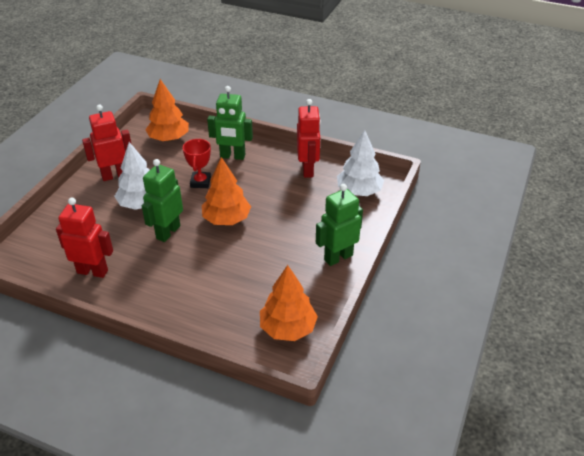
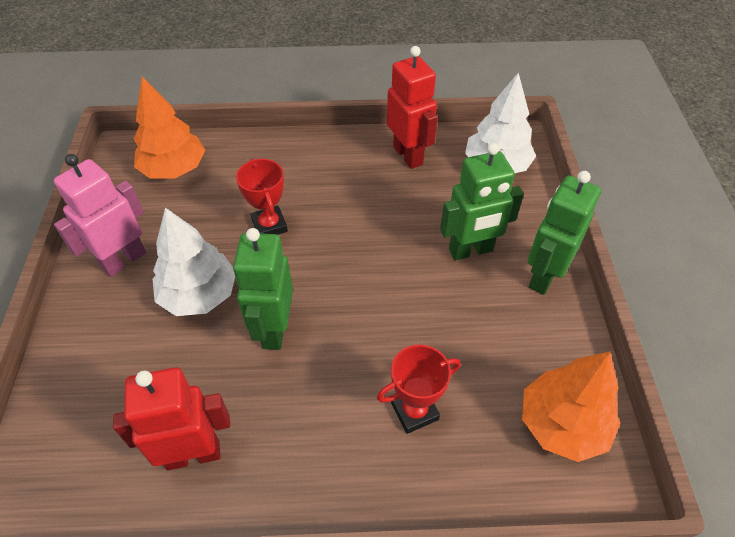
camera: 25 degrees left, 10 degrees up
red robot [82,104,131,181] -> pink robot [54,154,146,277]
orange tree [202,157,251,225] -> none
green robot [207,86,253,160] -> green robot moved to [440,143,524,260]
none -> red trophy [377,345,461,434]

